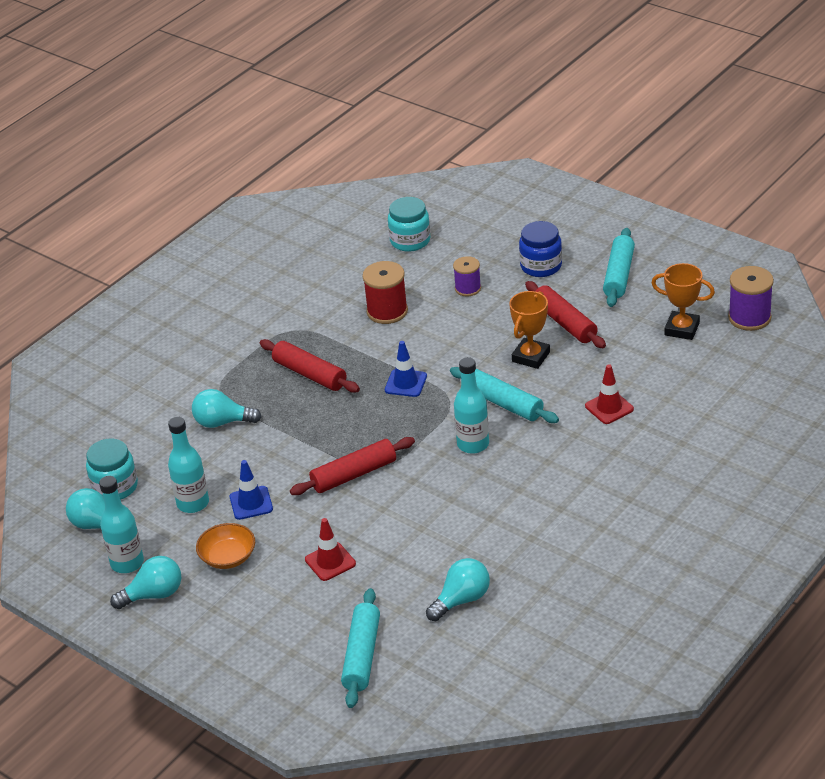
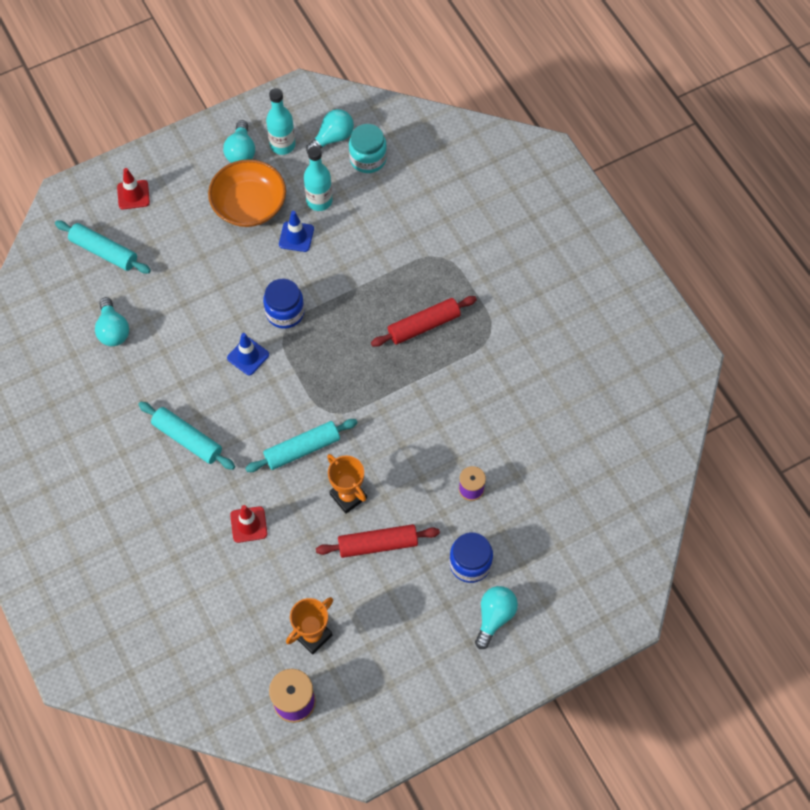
camera: 110 degrees right, 25 degrees up
turquoise light bulb [192,389,262,428] -> turquoise light bulb moved to [475,586,518,649]
orange bowl [196,523,255,569] -> orange bowl [208,159,286,227], size x1.68
red rolling pin [290,437,415,495] -> blue jar [263,279,304,329]
red traffic cone [305,518,356,581] -> red traffic cone moved to [117,168,150,209]
red spool [363,261,408,324] -> none
blue traffic cone [385,341,427,397] -> blue traffic cone moved to [227,333,269,375]
turquoise jar [388,197,430,252] -> none
turquoise bottle [454,357,489,454] -> none
turquoise rolling pin [603,228,635,307] -> turquoise rolling pin moved to [138,402,235,470]

